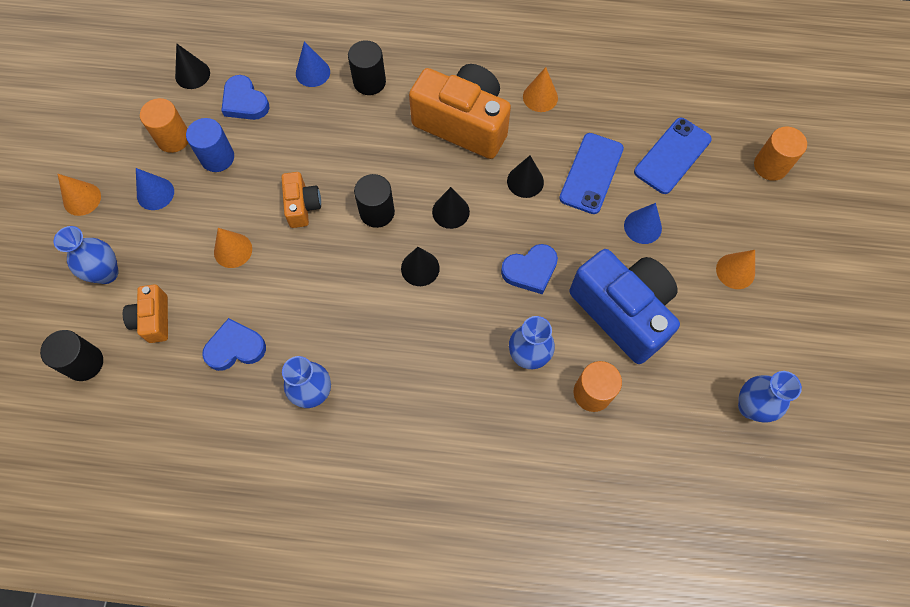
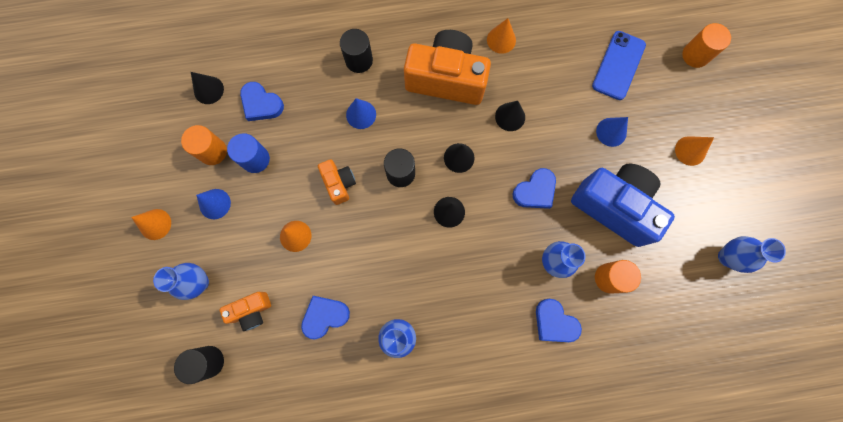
camera: 15 degrees left, 10 degrees up
orange camera [123,284,168,343] -> orange camera turned 90 degrees counterclockwise [220,292,271,331]
blue cone [296,41,330,87] -> blue cone moved to [346,98,376,129]
blue phone [559,133,624,214] -> none
none -> blue heart [536,299,582,342]

